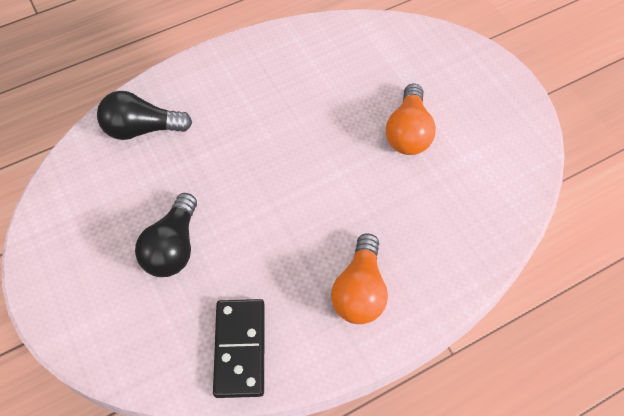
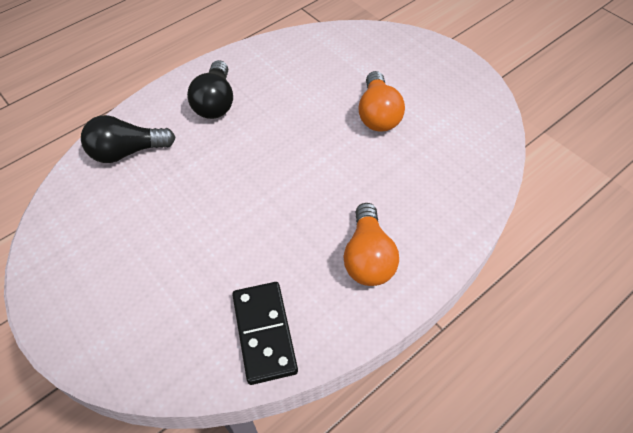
camera: 10 degrees left, 5 degrees down
black light bulb [135,193,197,277] -> black light bulb moved to [187,60,233,119]

